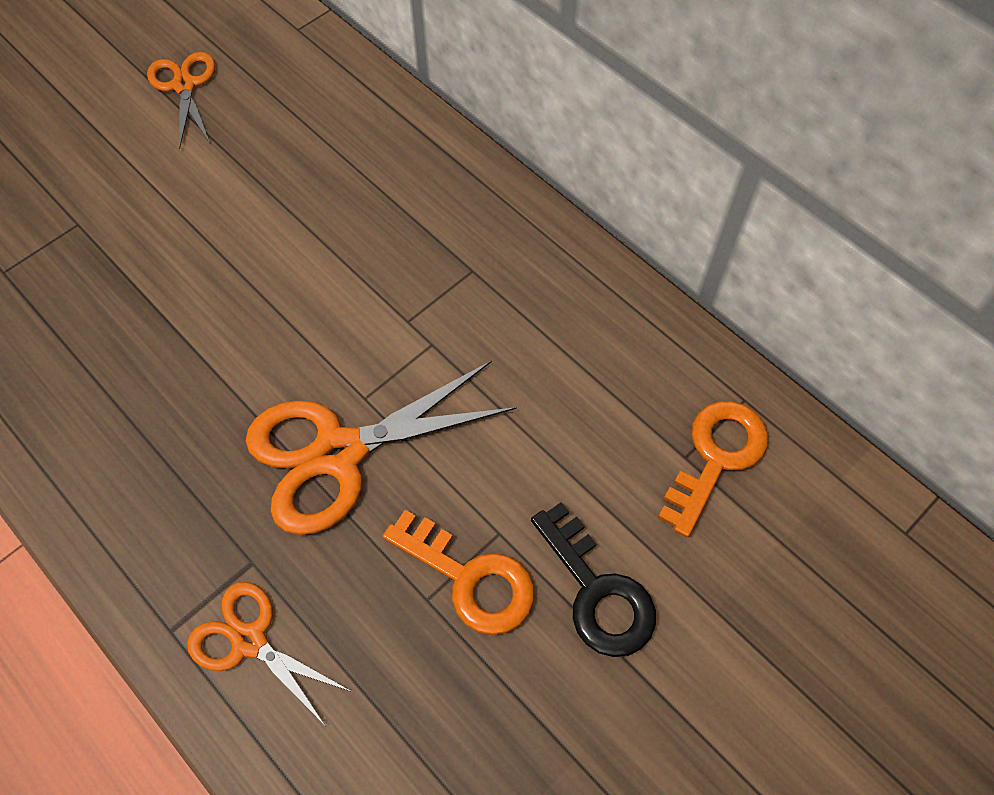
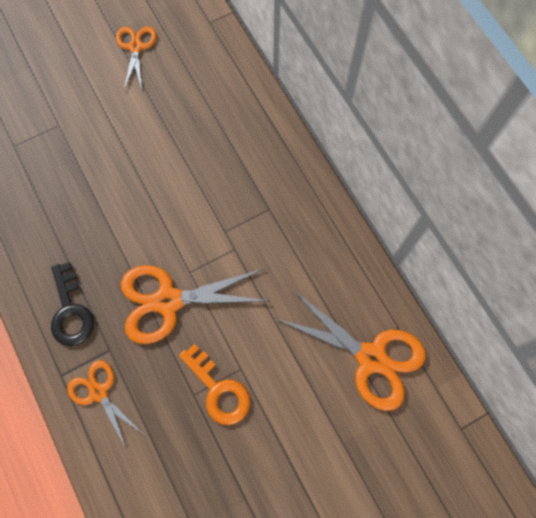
camera: 15 degrees right, 10 degrees up
black key [531,502,656,657] -> black key moved to [51,262,94,346]
orange key [658,401,768,537] -> orange scissors [276,290,426,411]

